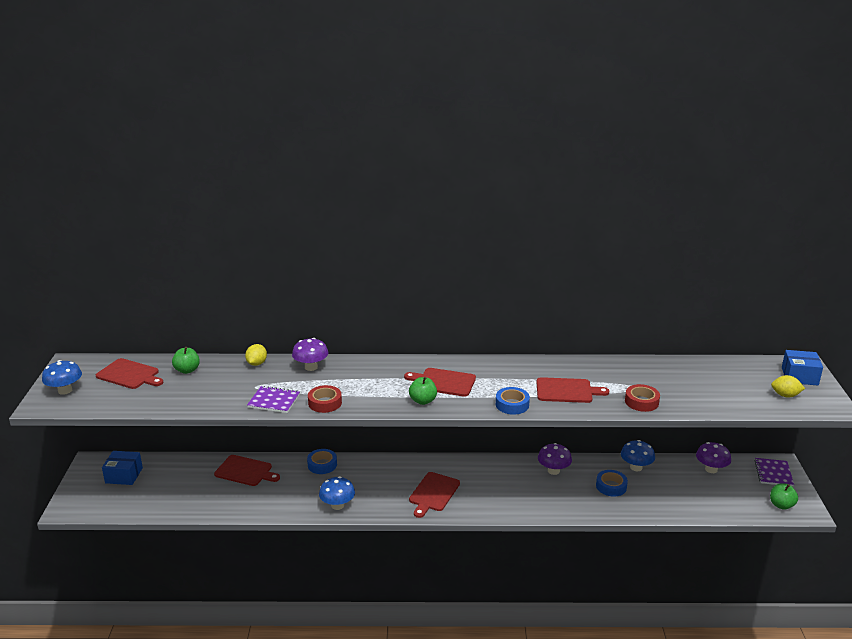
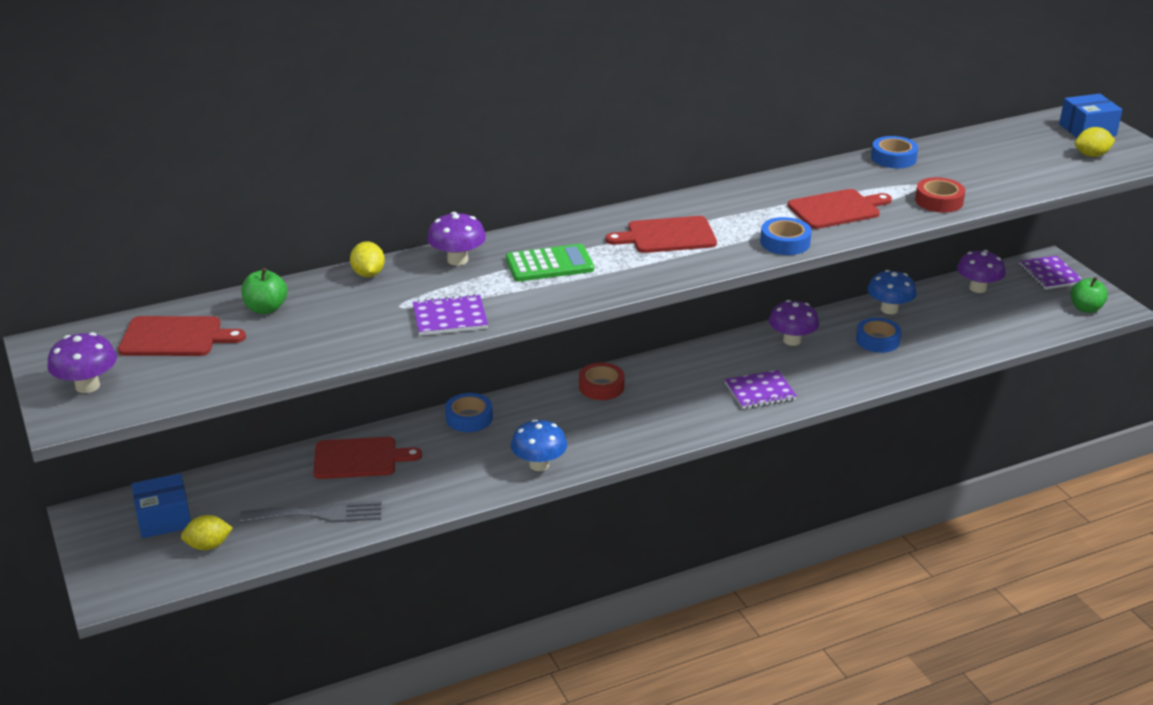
camera: 25 degrees left, 5 degrees up
blue mushroom [42,360,82,395] -> purple mushroom [47,332,117,393]
red tape [308,385,342,413] -> red tape moved to [579,363,625,400]
green apple [409,377,437,405] -> none
red cutting board [409,472,460,518] -> none
none -> yellow lemon [181,515,233,550]
none -> grey fork [240,501,382,523]
none -> green calculator [506,244,594,282]
none -> purple notebook [725,370,797,409]
none -> blue tape [871,136,918,168]

